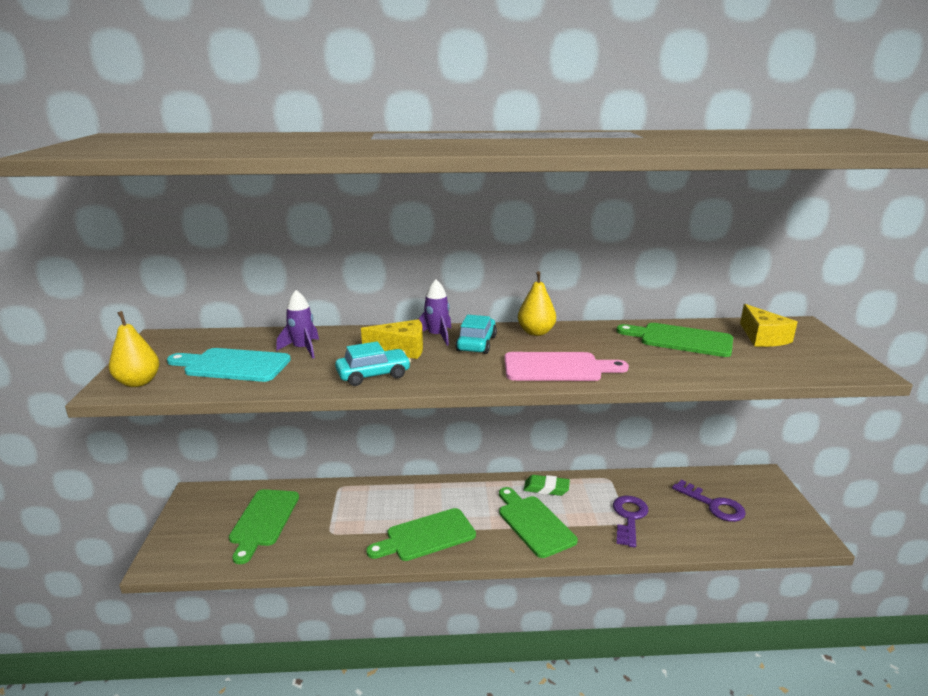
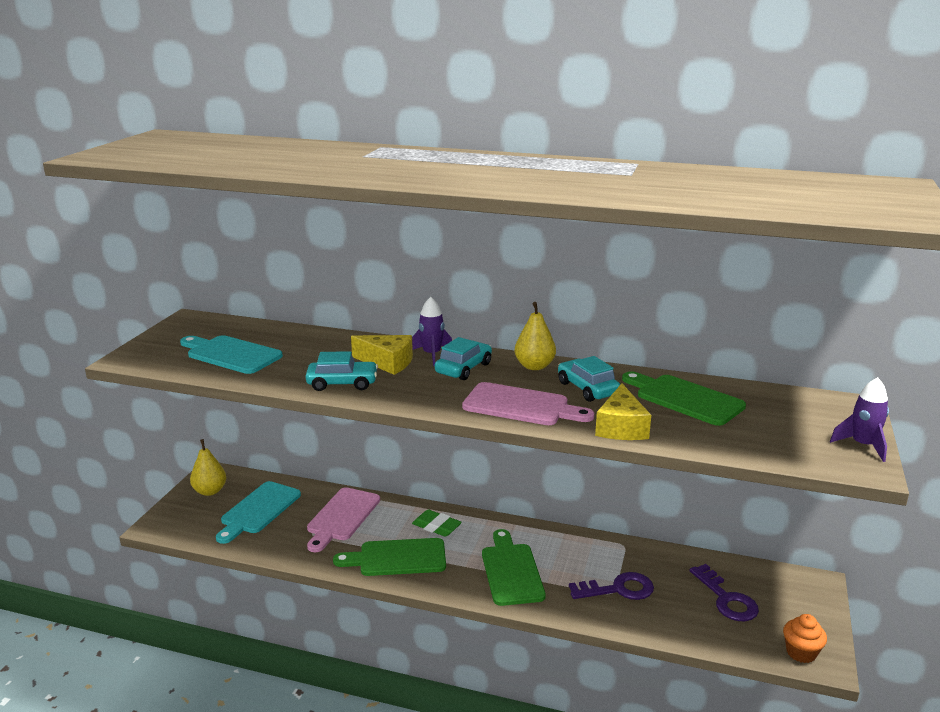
camera: 20 degrees right, 0 degrees up
yellow pear [109,311,160,387] -> yellow pear moved to [190,439,226,496]
green cutting board [229,489,299,564] -> turquoise cutting board [216,481,301,544]
purple rocket [277,290,319,359] -> purple rocket moved to [830,377,889,462]
green eraser [524,475,570,496] -> green eraser moved to [412,510,462,537]
purple key [613,496,648,548] -> purple key turned 45 degrees clockwise [569,572,654,600]
yellow cheese [740,304,797,347] -> yellow cheese moved to [595,383,651,440]
none -> pink cutting board [307,487,380,552]
none -> turquoise car [558,356,620,402]
none -> orange cupcake [783,614,827,663]

